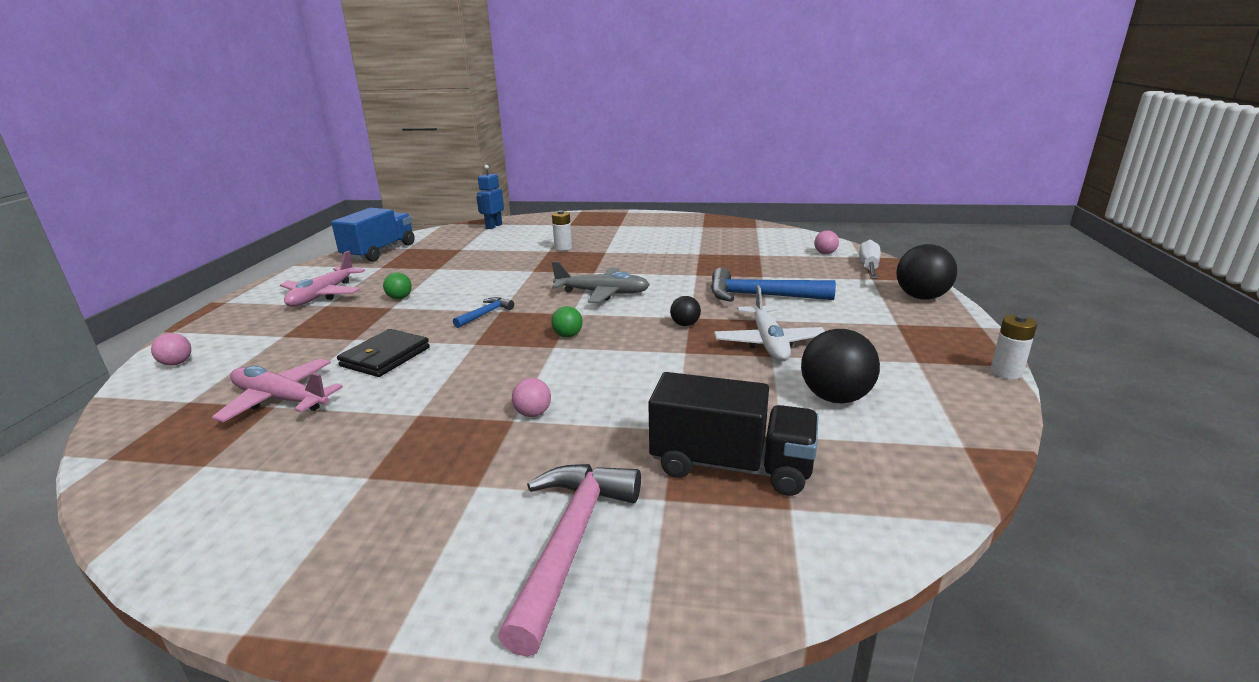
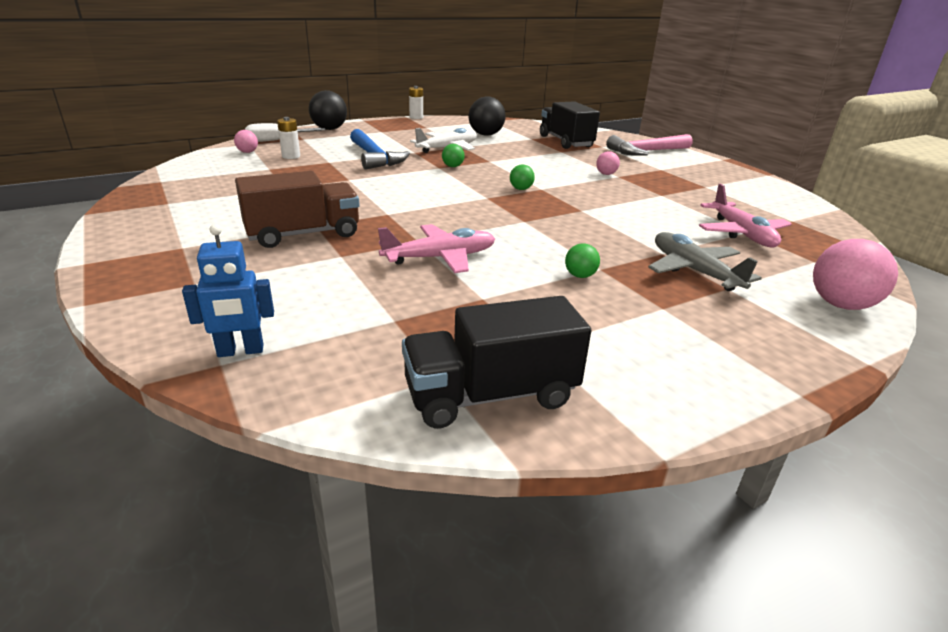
camera: 130 degrees left, 5 degrees up
pink ball [151,333,191,366] -> pink ball [813,239,898,310], size x1.93
pink plane [280,251,365,307] -> pink plane moved to [378,224,495,273]
blue truck [331,208,415,262] -> black truck [402,296,591,429]
black wallet [337,329,430,377] -> none
blue hammer [453,297,514,328] -> none
white battery [552,210,572,251] -> white battery moved to [277,117,300,159]
grey plane [552,261,650,303] -> grey plane moved to [648,232,762,291]
black ball [670,296,701,326] -> green ball [442,144,465,167]
none -> brown truck [235,171,360,248]

